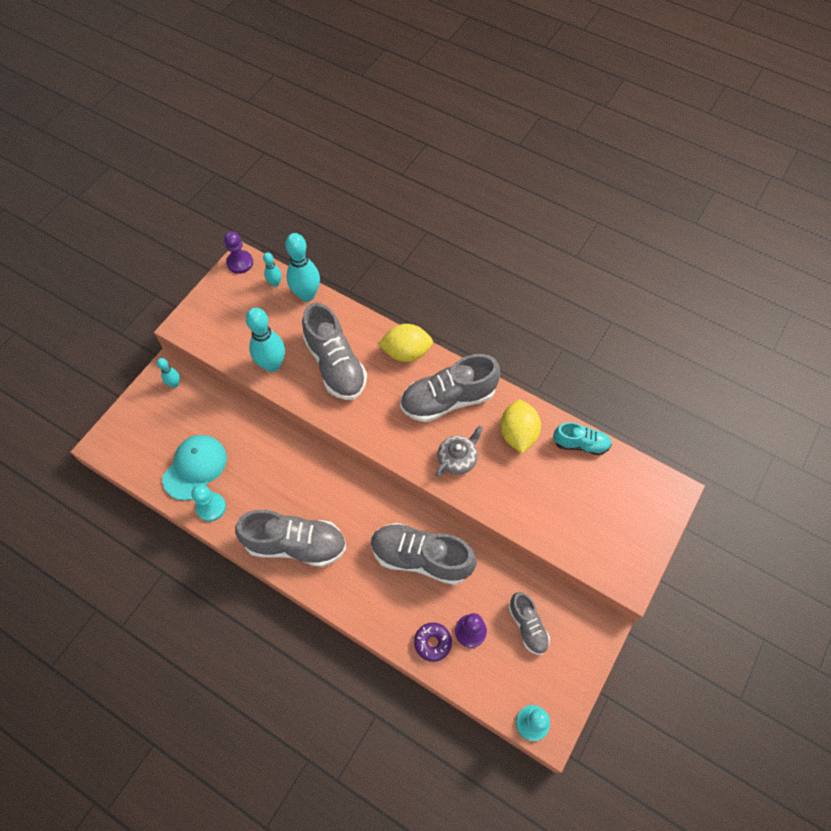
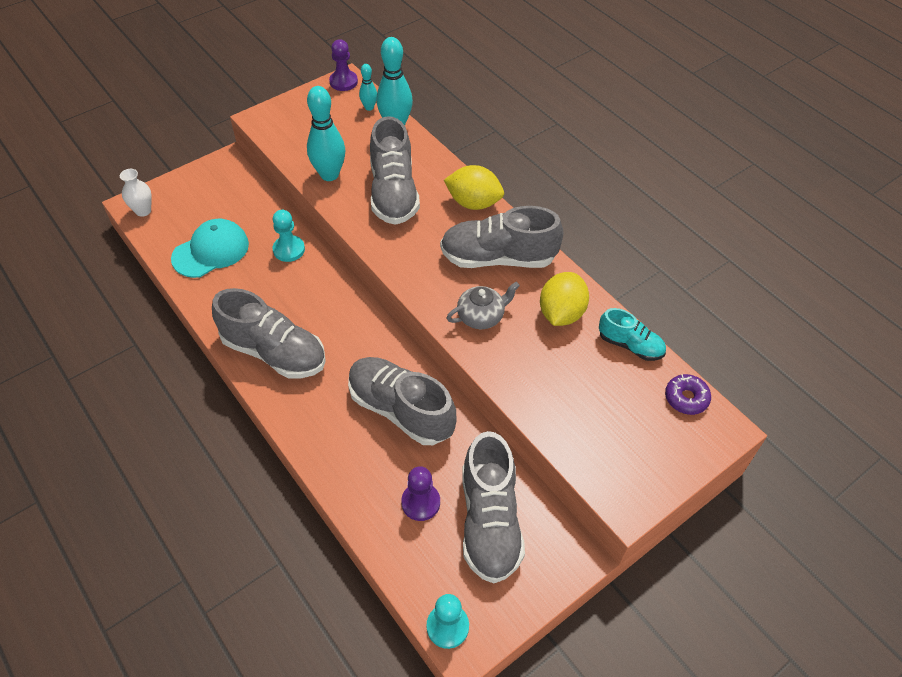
camera: 20 degrees right, 10 degrees down
turquoise bowling pin [157,358,180,388] -> none
turquoise pawn [191,484,226,522] -> turquoise pawn moved to [272,210,305,262]
purple donut [414,622,452,662] -> purple donut moved to [665,374,711,415]
grey shoe [509,592,550,655] -> grey shoe [462,431,525,583], size x1.80
none -> white vase [120,169,152,217]

